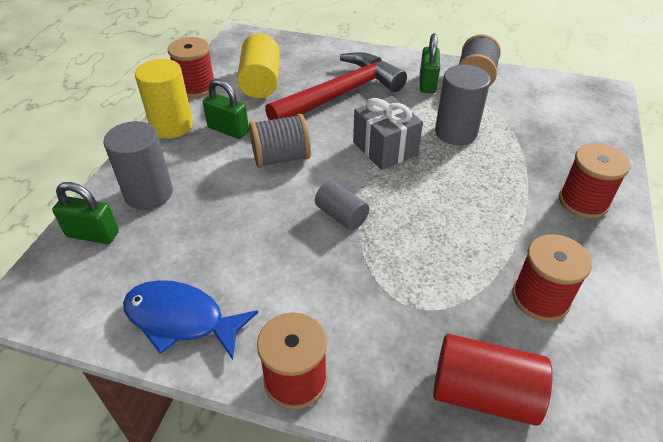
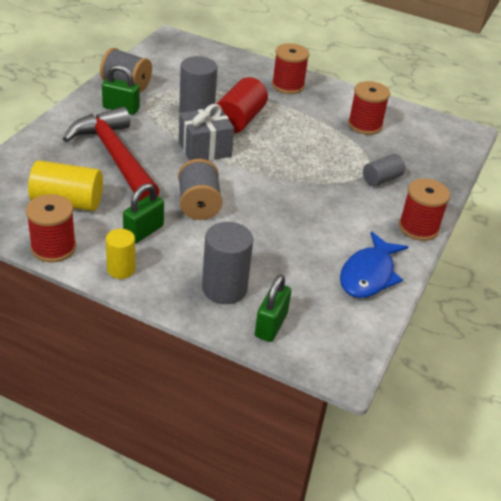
camera: 85 degrees left, 5 degrees down
yellow cylinder [135,59,193,138] -> yellow cylinder [106,229,135,279], size x0.62
grey cylinder [315,180,369,230] -> grey cylinder moved to [363,154,405,186]
red cylinder [433,334,553,426] -> red cylinder moved to [217,77,268,133]

